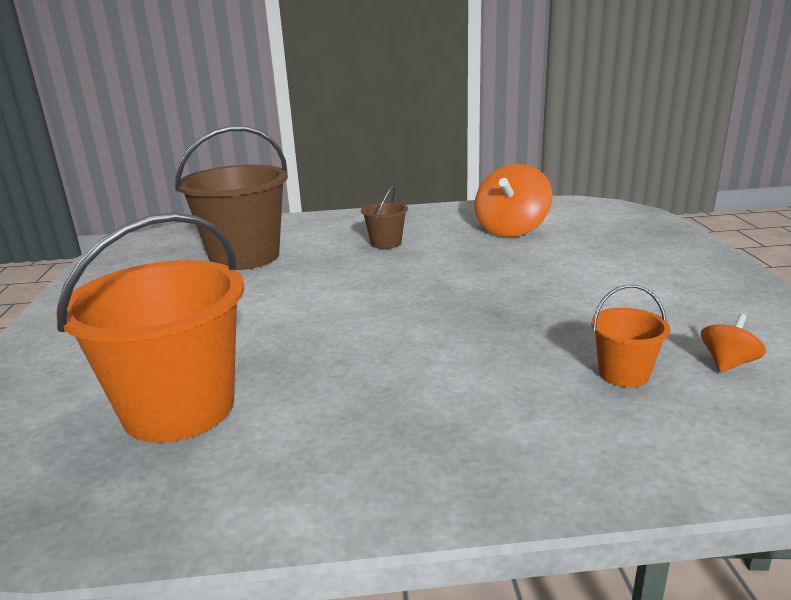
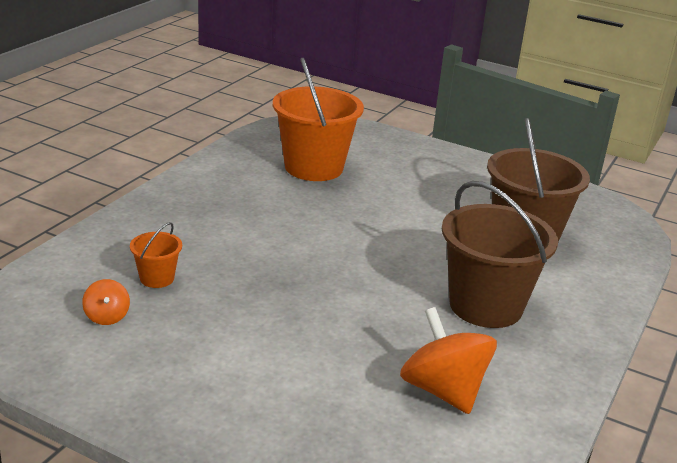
camera: 120 degrees right, 5 degrees up
brown bucket [361,185,408,249] -> brown bucket [442,181,558,328], size x2.18

